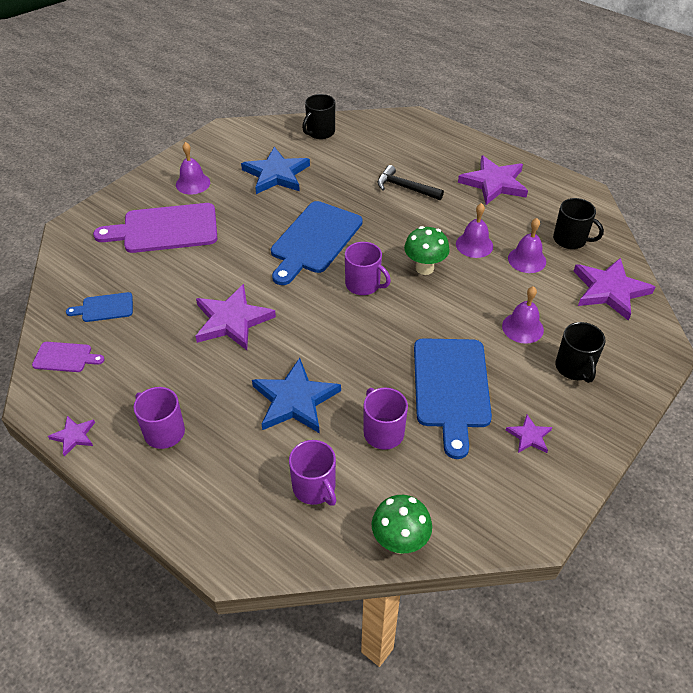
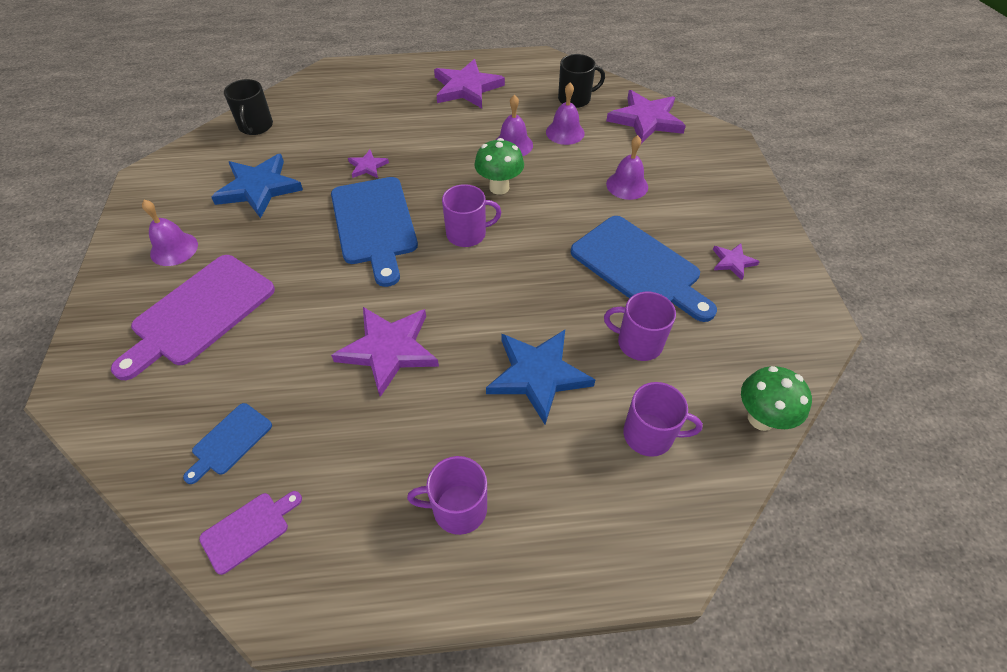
camera: 45 degrees left, 5 degrees up
purple star [48,416,95,457] -> purple star moved to [348,150,389,178]
black hammer [377,165,444,200] -> none
black mug [555,322,606,383] -> none

